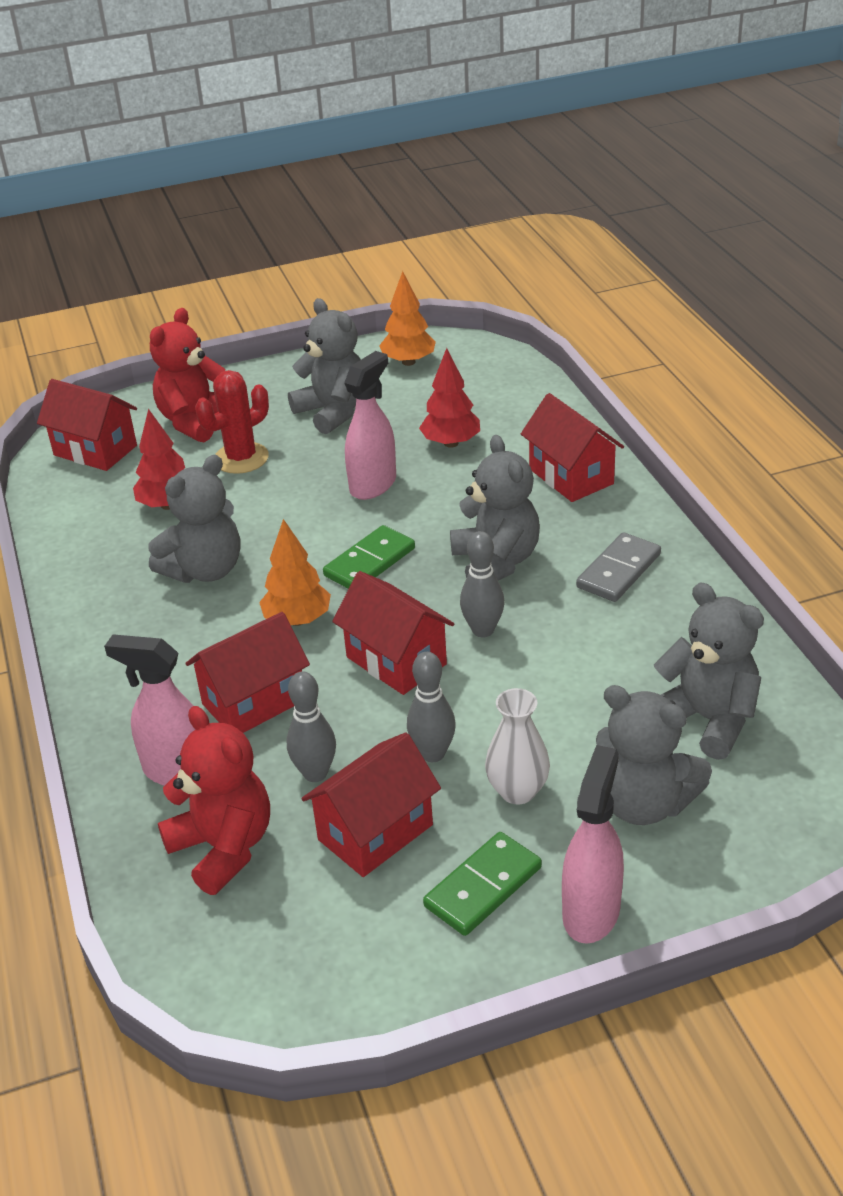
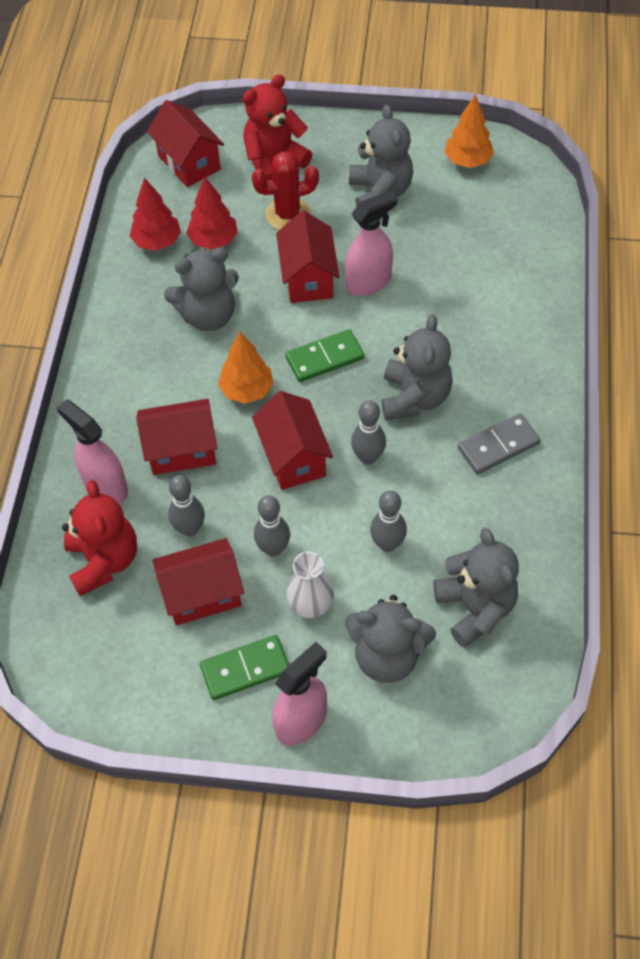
camera: 25 degrees right, 20 degrees up
red tree [419,348,480,448] -> red tree moved to [130,177,181,251]
red house [521,393,624,502] -> red house moved to [276,211,340,303]
grey teddy bear [596,685,712,825] -> grey teddy bear turned 45 degrees counterclockwise [345,595,436,683]
none -> grey bowling pin [370,491,407,552]

